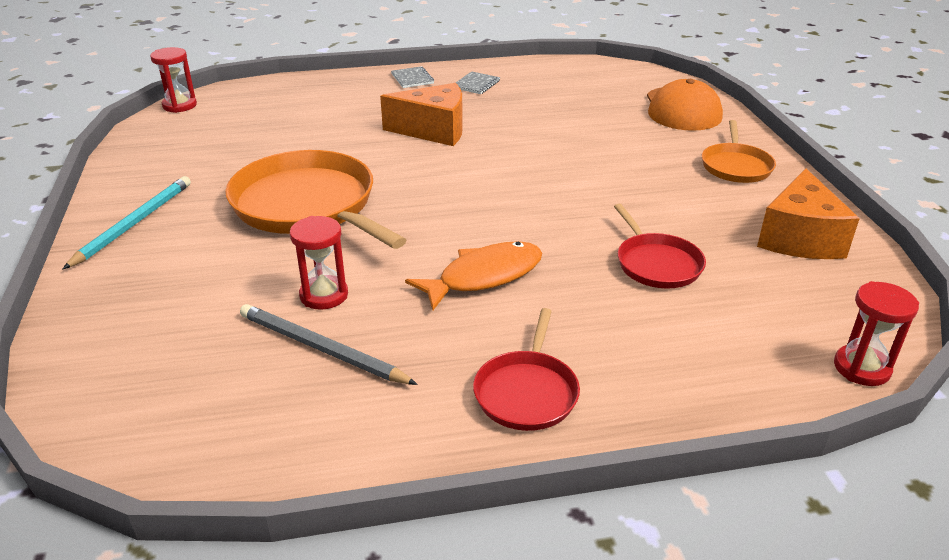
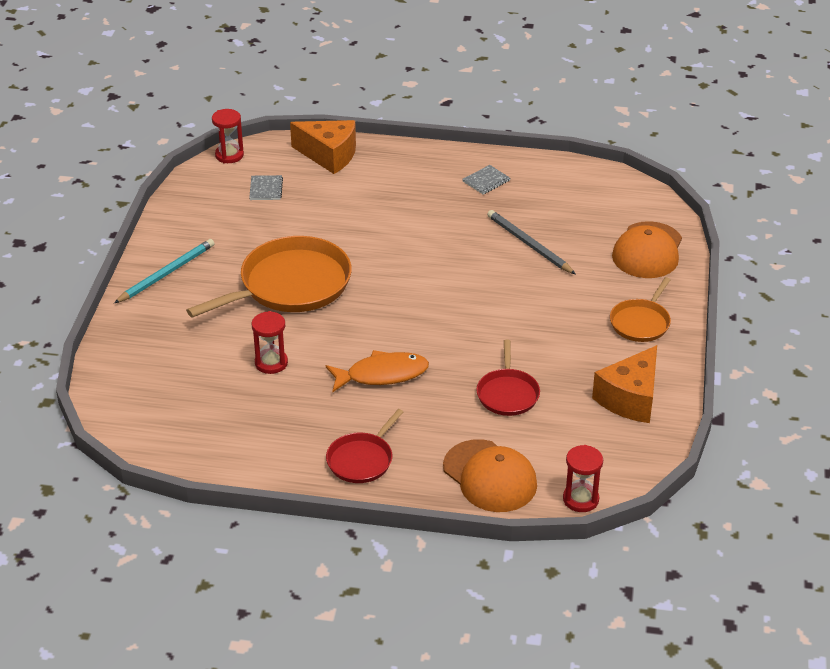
camera: 20 degrees right, 5 degrees up
orange pan [225,150,407,249] -> orange pan turned 75 degrees clockwise [186,236,352,318]
grey pencil [240,304,418,385] -> grey pencil moved to [487,210,576,274]
orange cheese [380,83,463,146] -> orange cheese moved to [290,120,356,174]
grey notebook [391,66,434,88] -> grey notebook moved to [249,175,283,200]
none -> orange cap [443,439,537,512]

